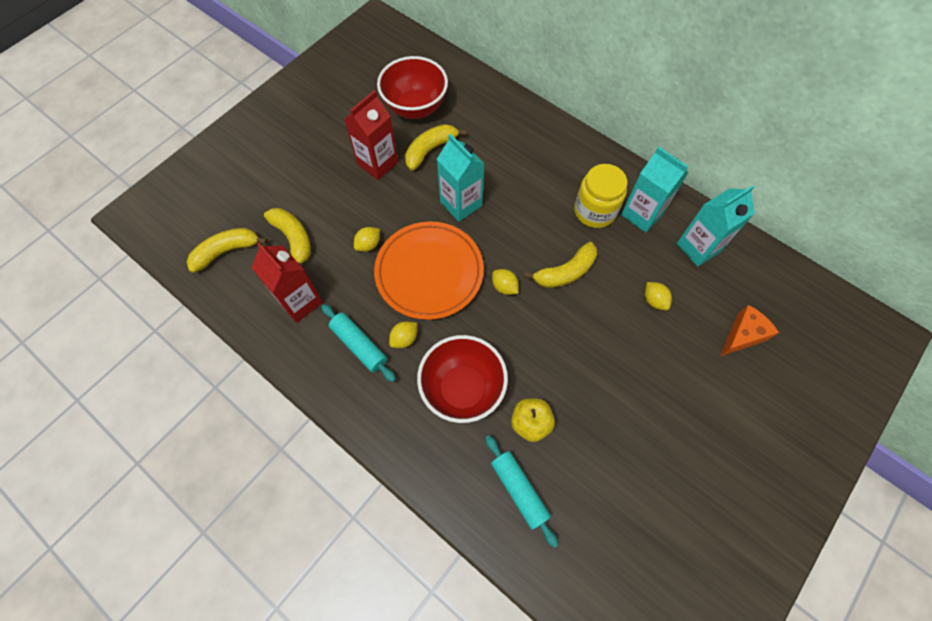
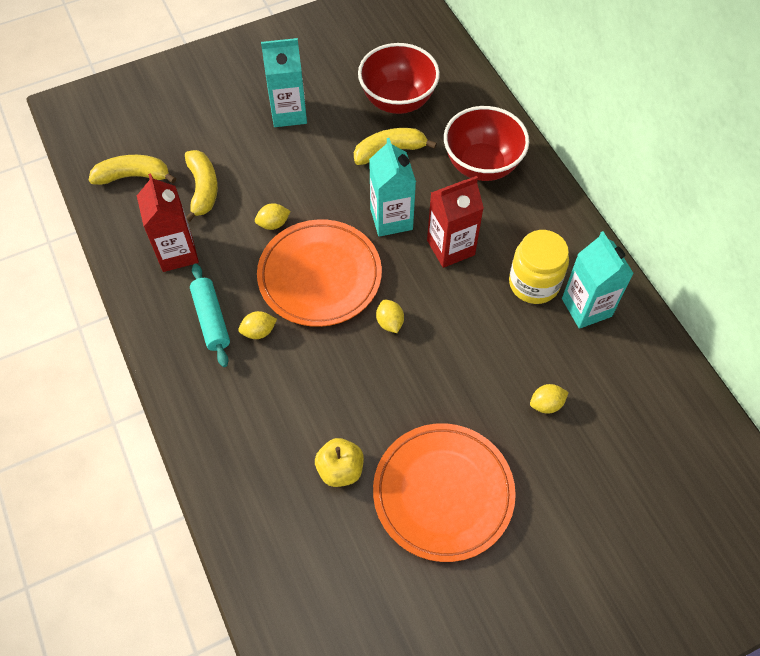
camera: 25 degrees right, 5 degrees down
red carton [344,90,398,180] -> red carton moved to [427,176,484,268]
red bowl [417,335,508,423] -> red bowl moved to [444,106,529,181]
turquoise rolling pin [485,435,558,548] -> none
yellow banana [524,242,597,288] -> none
yellow lemon [645,282,672,310] -> yellow lemon turned 75 degrees clockwise [530,384,569,414]
turquoise carton [677,185,755,266] -> turquoise carton moved to [261,38,307,127]
orange cheese [720,305,779,356] -> none
none -> orange plate [373,423,516,562]

